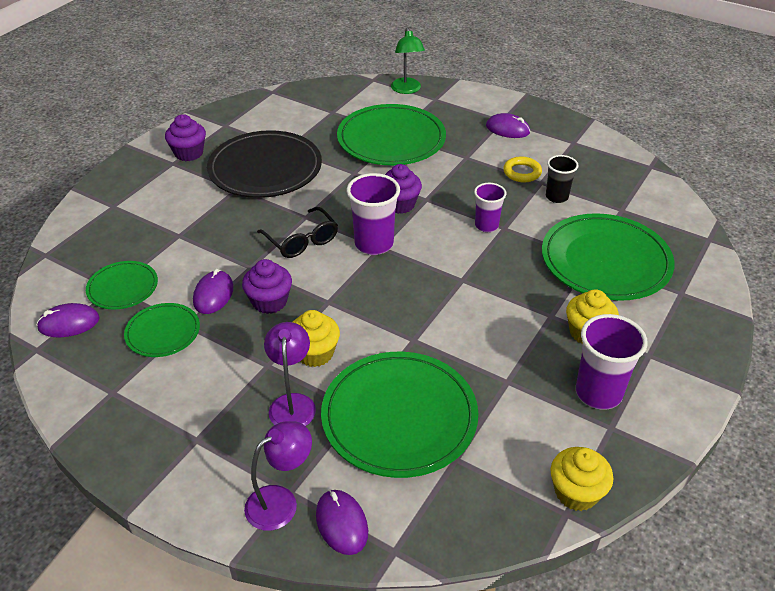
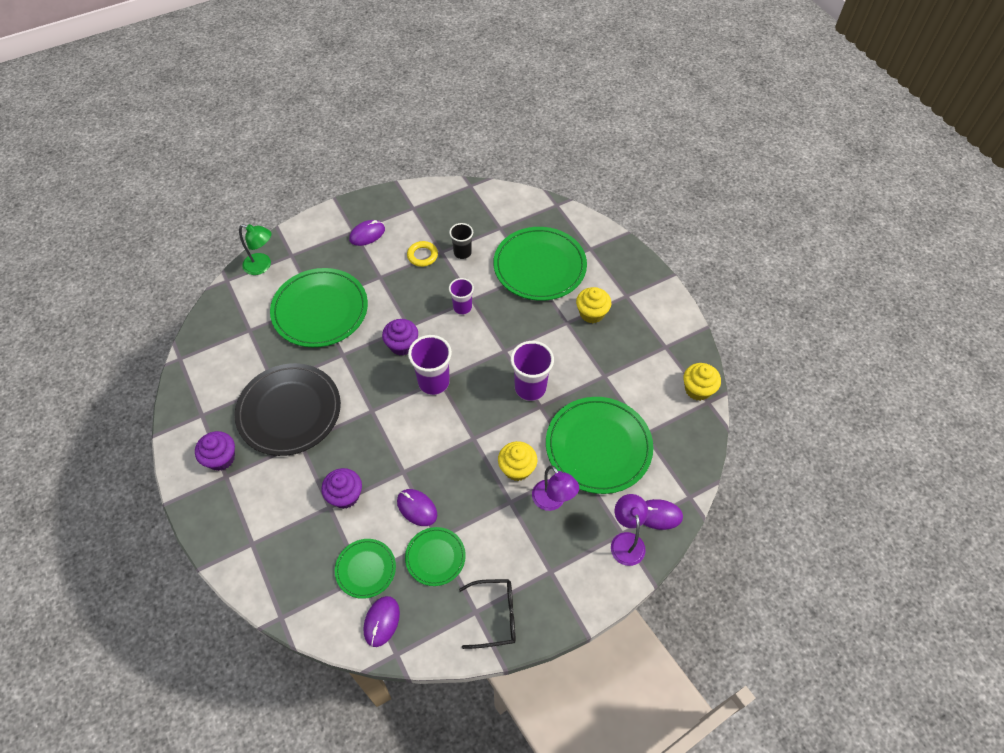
camera: 60 degrees left, 15 degrees up
purple cupcake [242,259,292,314] -> purple cupcake moved to [321,468,362,509]
black glasses [257,207,338,258] -> black glasses moved to [459,579,516,649]
purple lamp [264,322,316,426] -> purple lamp turned 150 degrees counterclockwise [532,465,579,511]
purple cup [576,314,648,410] -> purple cup moved to [511,341,554,401]

